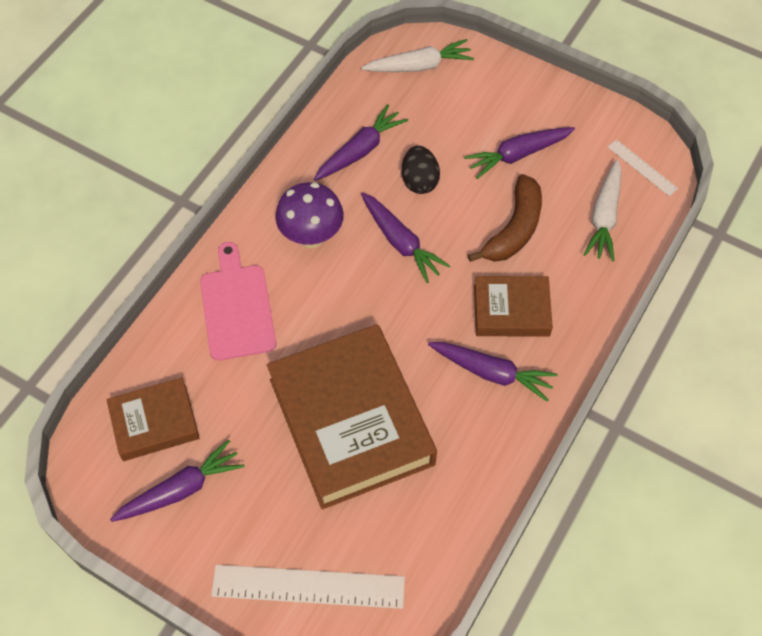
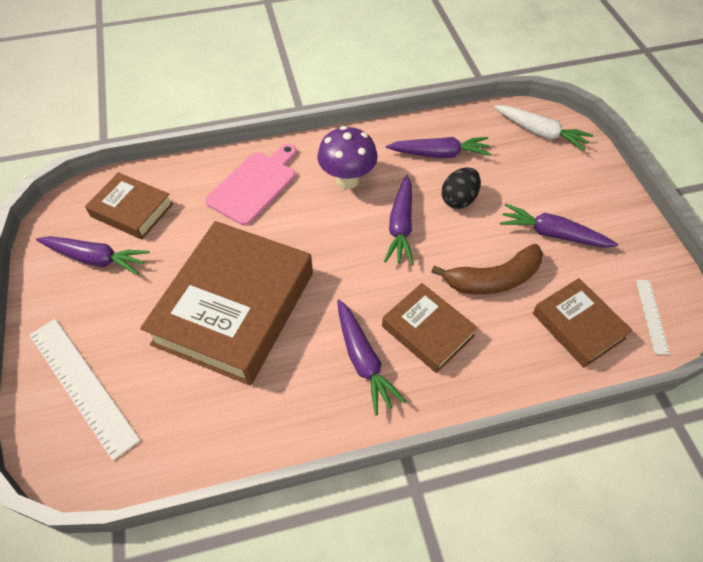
camera: 45 degrees right, 5 degrees down
white carrot [583,159,621,262] -> brown book [533,278,633,368]

